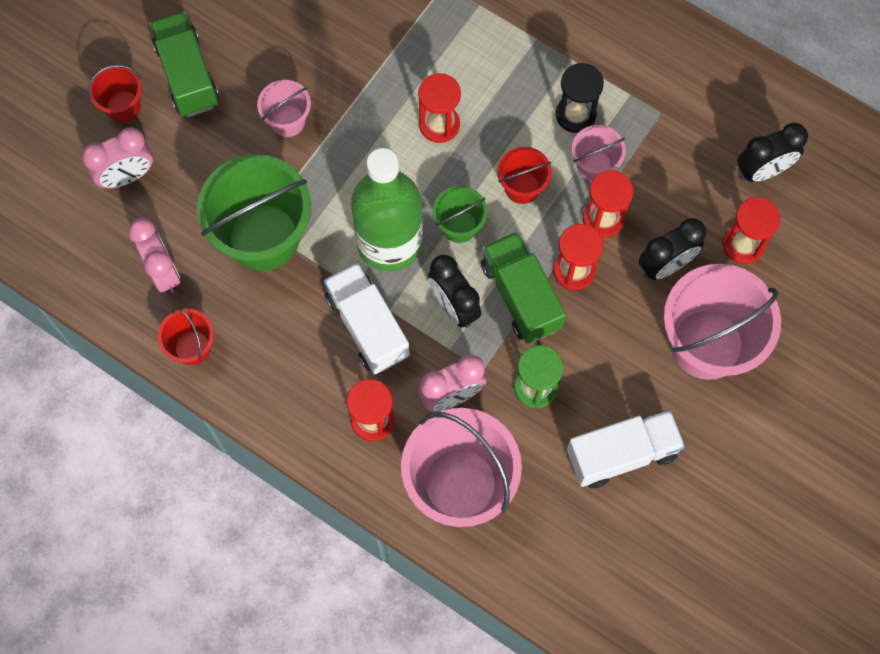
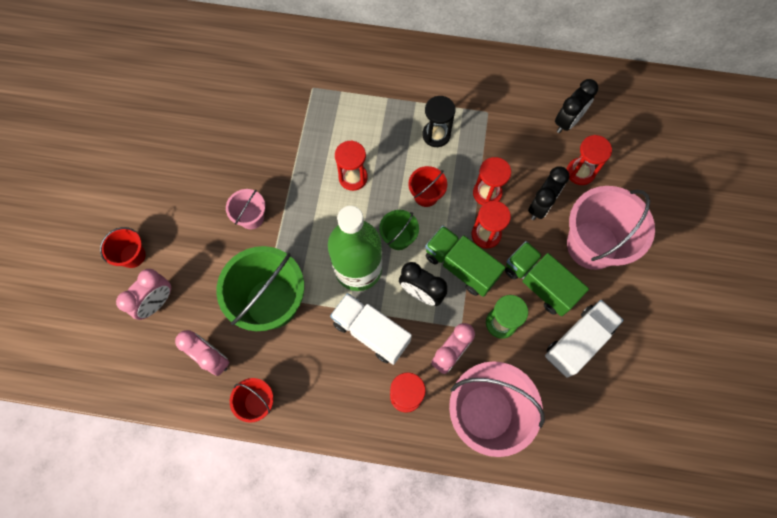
camera: 25 degrees left, 0 degrees up
green truck [150,11,219,117] -> green truck moved to [505,241,589,316]
pink bucket [572,125,626,182] -> none

